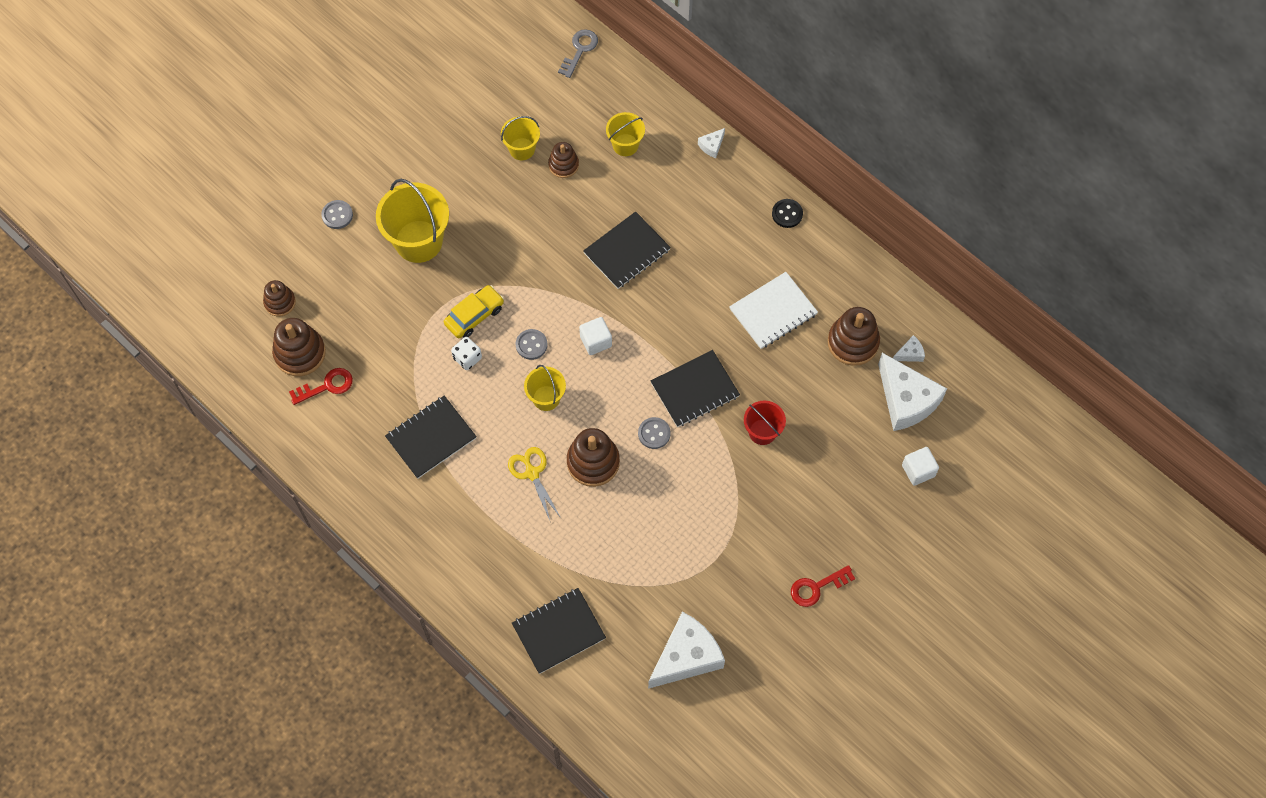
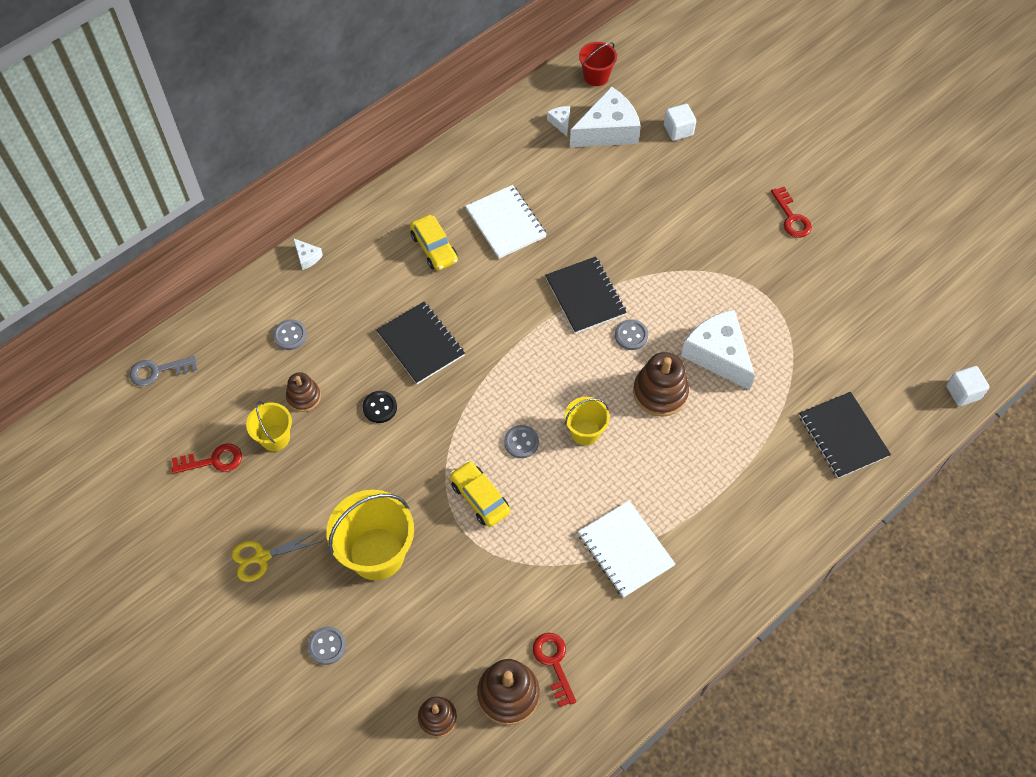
camera: 85 degrees left, 5 degrees down
black notebook [385,396,477,479] -> white notebook [578,501,675,598]
white dice [451,337,482,370] -> none
yellow scissors [508,447,561,520] -> yellow scissors moved to [232,531,323,582]
grey key [558,29,598,78] -> grey key turned 45 degrees counterclockwise [130,356,197,386]
white cube [579,317,612,355] -> white cube moved to [946,366,989,406]
yellow bucket [606,112,645,156] -> grey button [273,319,307,350]
white cheese [648,612,725,689] -> white cheese moved to [681,310,755,390]
red bucket [744,401,786,445] -> red bucket moved to [579,42,617,86]
black button [772,199,803,228] -> black button moved to [363,391,397,423]
brown stacking toy [828,307,880,366] -> none
none -> red key [172,443,242,474]
none -> yellow car [410,215,458,271]

